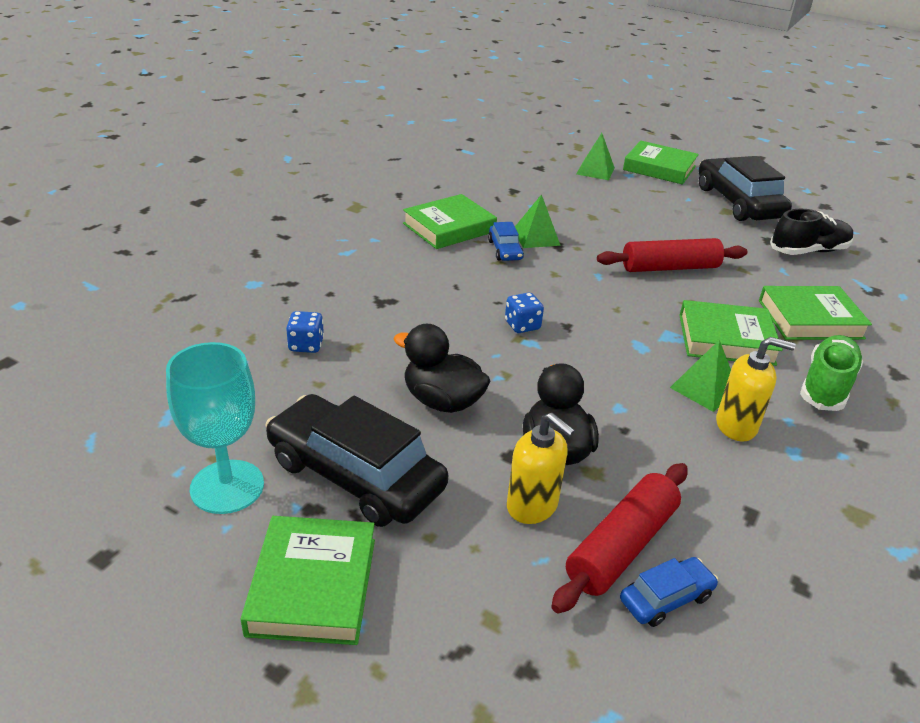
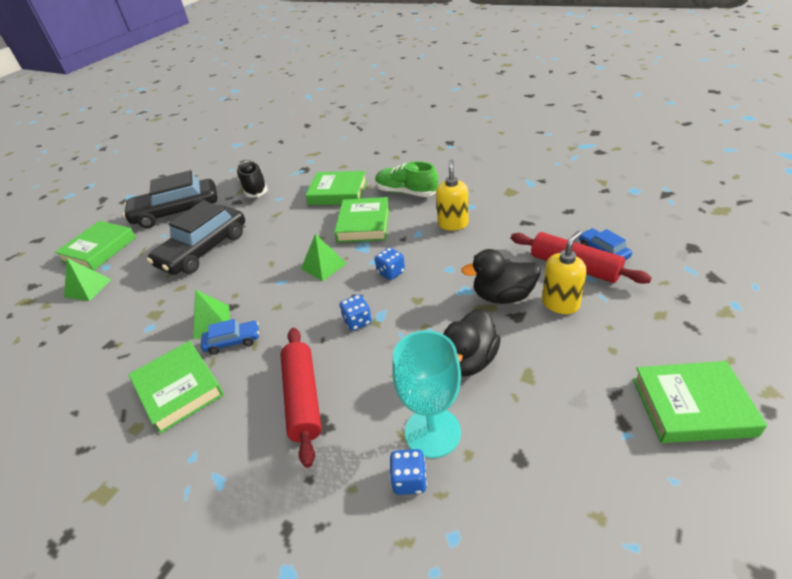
camera: 85 degrees left, 5 degrees up
turquoise goblet [166,342,264,514] -> turquoise goblet moved to [392,330,461,458]
black car [265,394,448,527] -> black car moved to [147,201,245,275]
red rolling pin [597,238,748,272] -> red rolling pin moved to [281,328,322,468]
green pyramid [670,340,731,412] -> green pyramid moved to [301,234,347,281]
green book [759,286,872,340] -> green book turned 75 degrees counterclockwise [305,171,367,205]
none -> blue dice [375,247,405,280]

